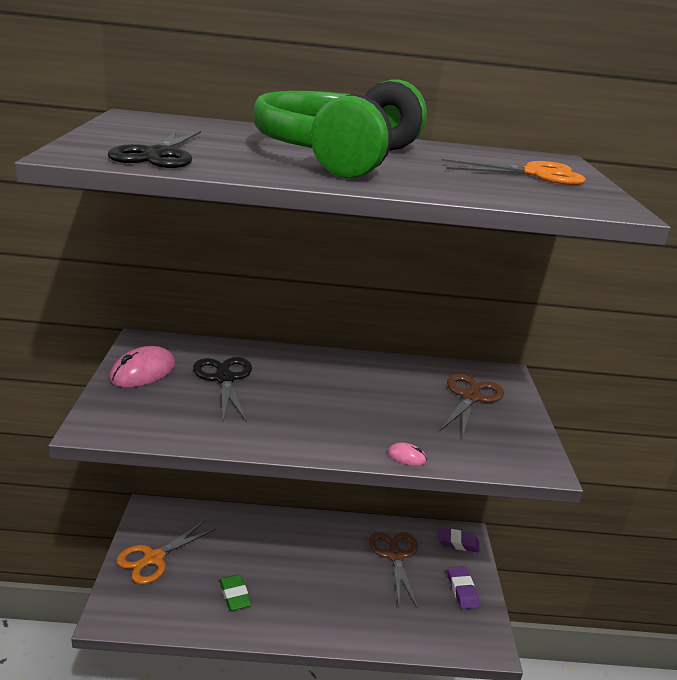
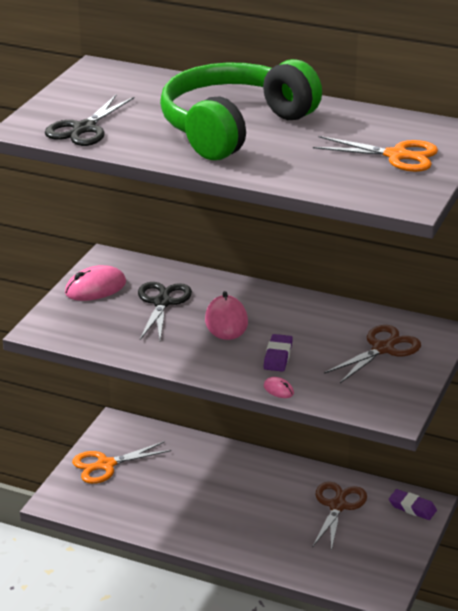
camera: 25 degrees right, 5 degrees up
green eraser [220,574,251,611] -> none
purple eraser [448,566,479,609] -> purple eraser moved to [263,334,293,372]
none -> pink mouse [205,291,248,340]

